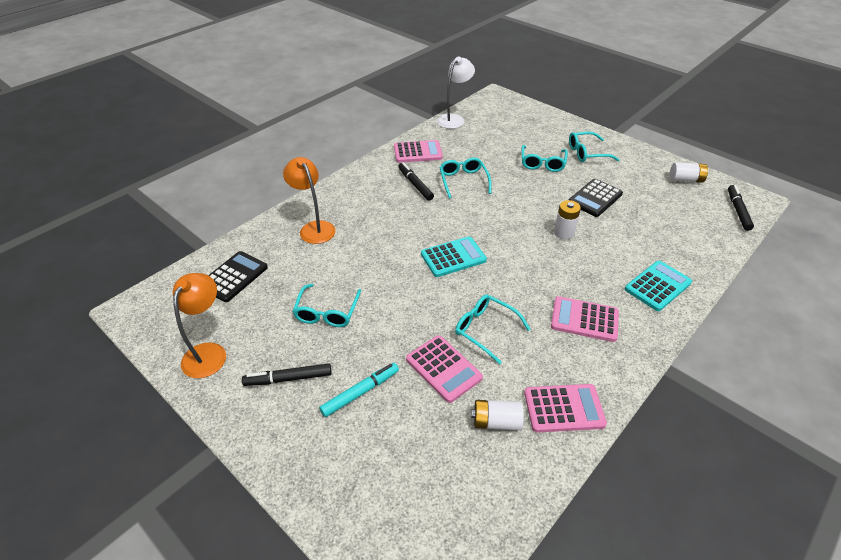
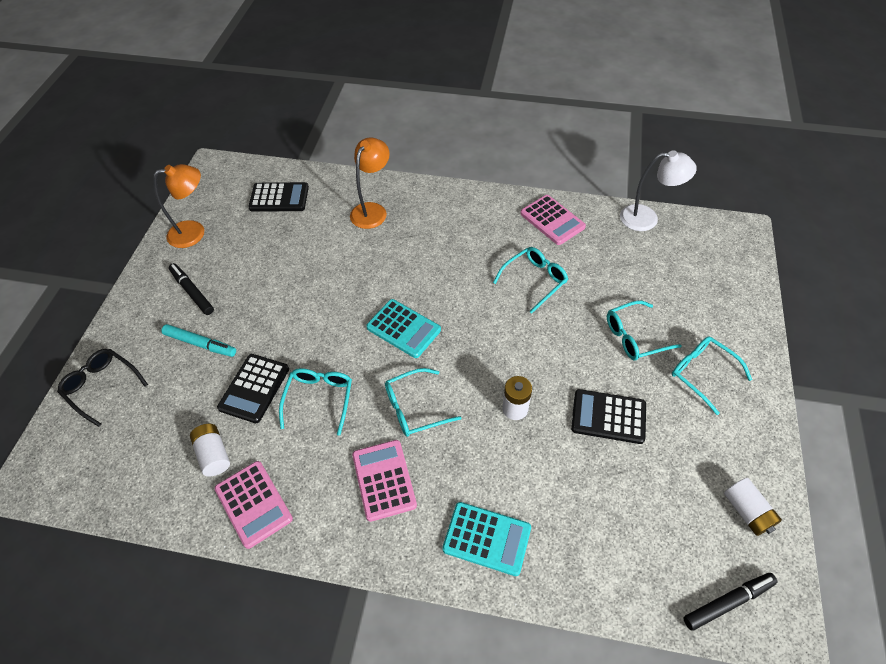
camera: 60 degrees right, 10 degrees up
turquoise glasses [293,284,361,327] -> turquoise glasses moved to [385,368,462,437]
black marker [398,162,434,201] -> none
pink calculator [406,335,483,403] -> black calculator [217,354,289,423]
none -> black glasses [57,349,148,427]

